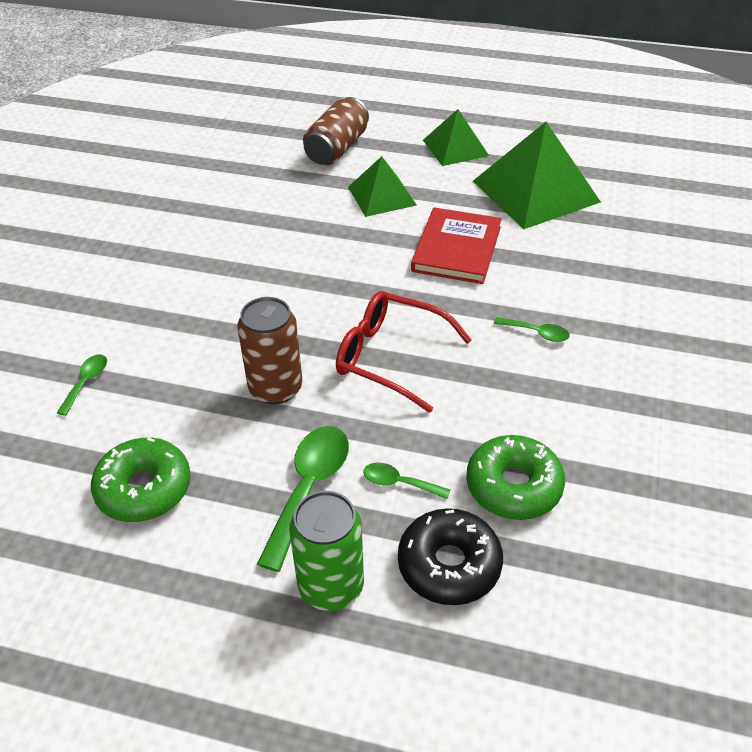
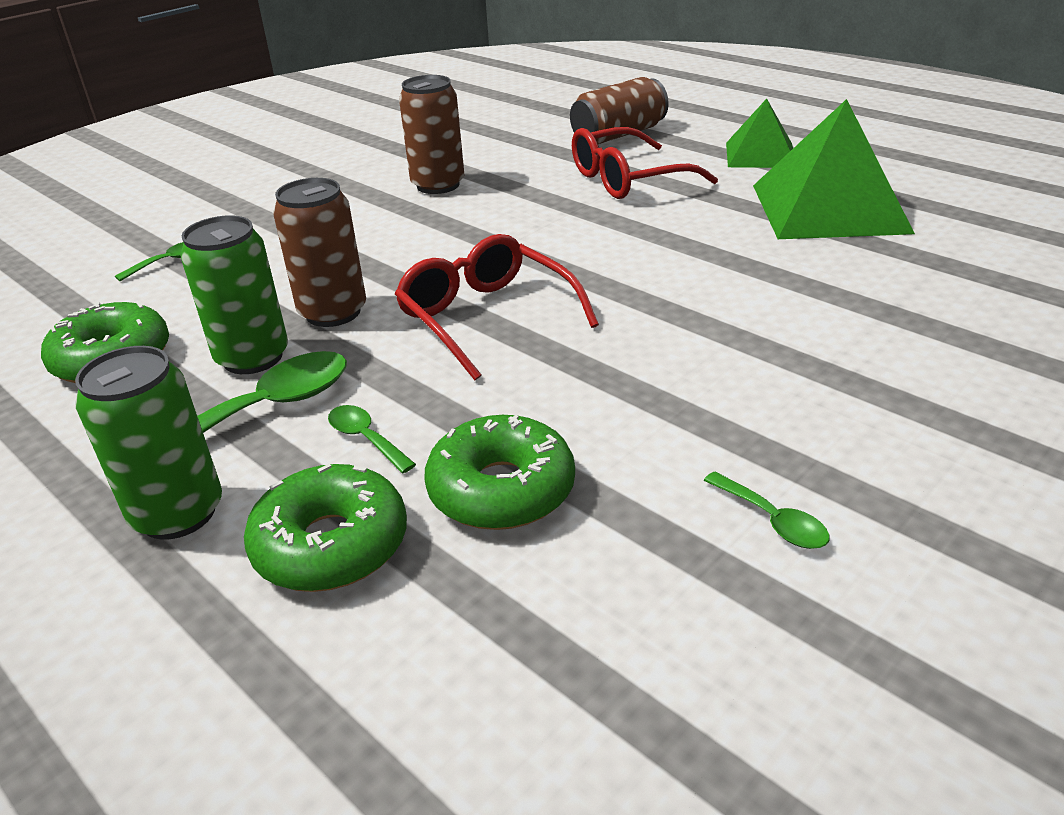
camera: 30 degrees right, 10 degrees down
green pyramid [348,156,416,217] -> red glasses [572,127,718,199]
black donut [398,508,503,605] -> green donut [244,464,407,592]
red book [411,207,502,284] -> none
green spoon [494,317,570,342] -> green spoon moved to [703,472,830,549]
none -> green can [180,215,288,374]
none -> brown can [399,75,464,194]

